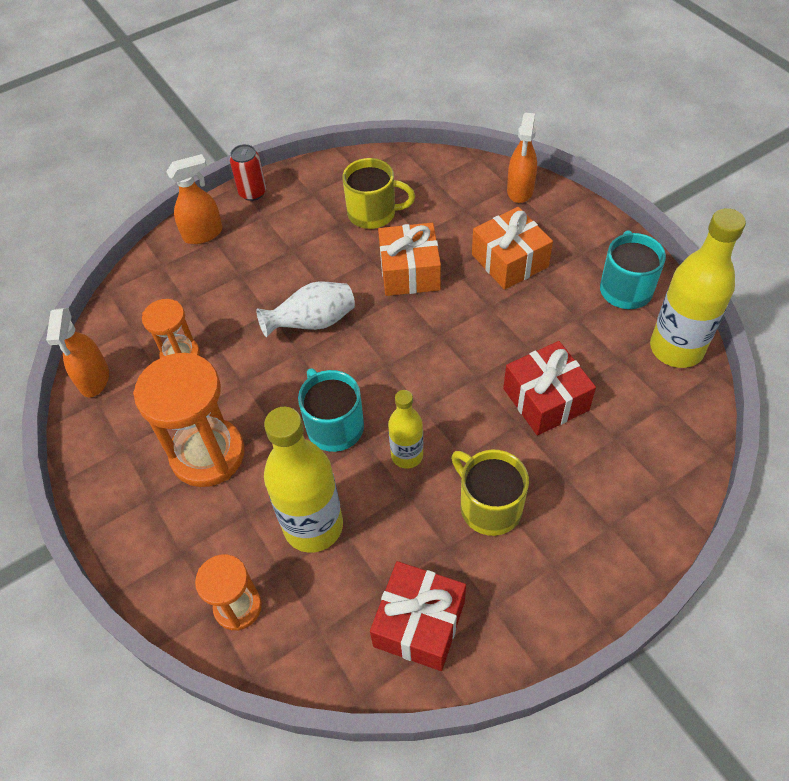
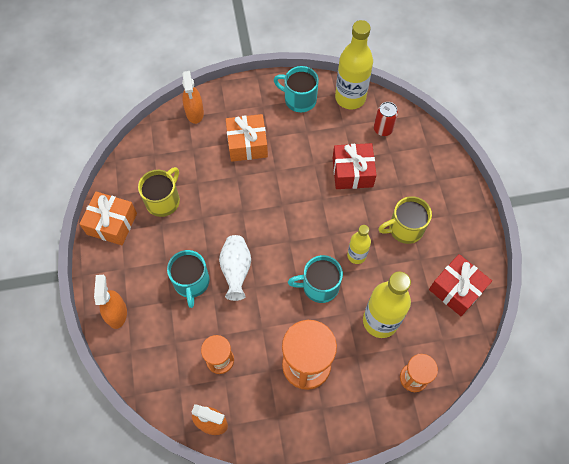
camera: 70 degrees left, 10 degrees up
red can [230,144,266,201] -> red can moved to [374,102,398,136]
orange gift [378,223,441,296] -> orange gift moved to [79,192,137,245]
orange spray bottle [507,113,537,203] -> orange spray bottle turned 45 degrees clockwise [182,71,204,124]
none -> turquoise mug [167,250,210,308]

